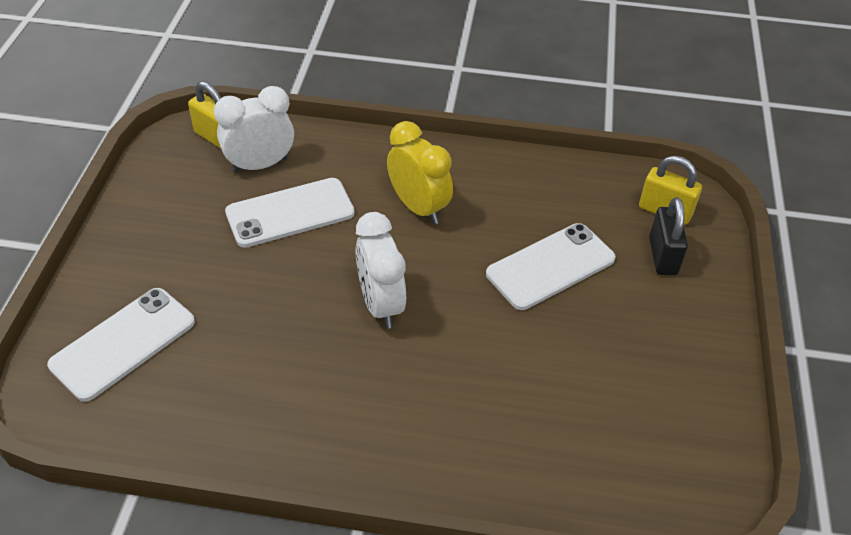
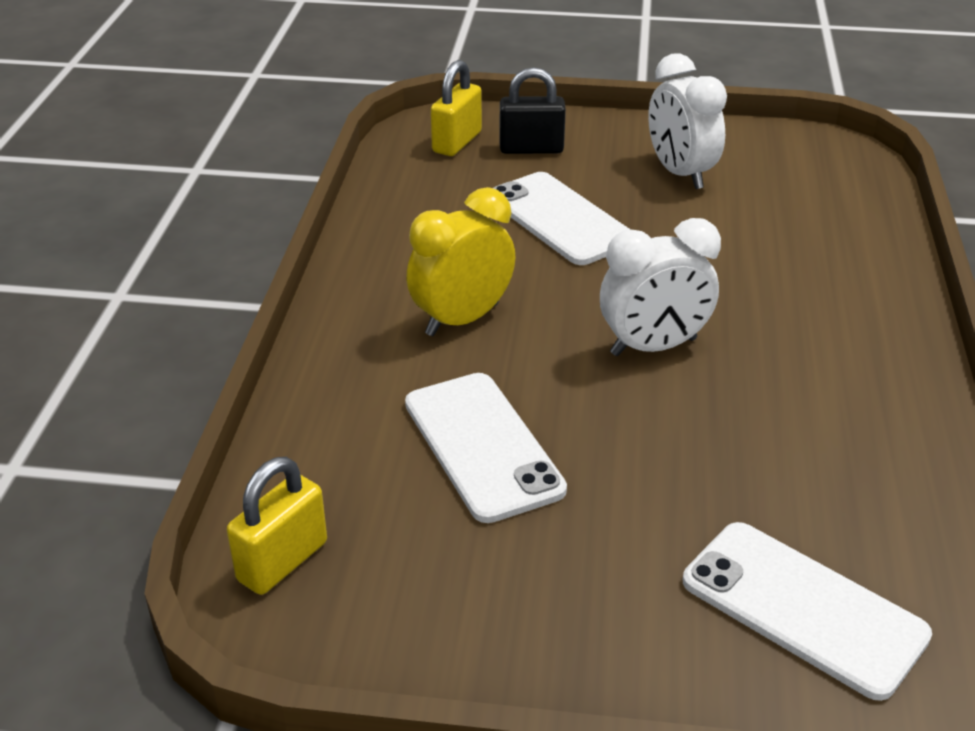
camera: 90 degrees left, 10 degrees down
white clock [214,86,294,173] -> white clock moved to [648,53,727,189]

